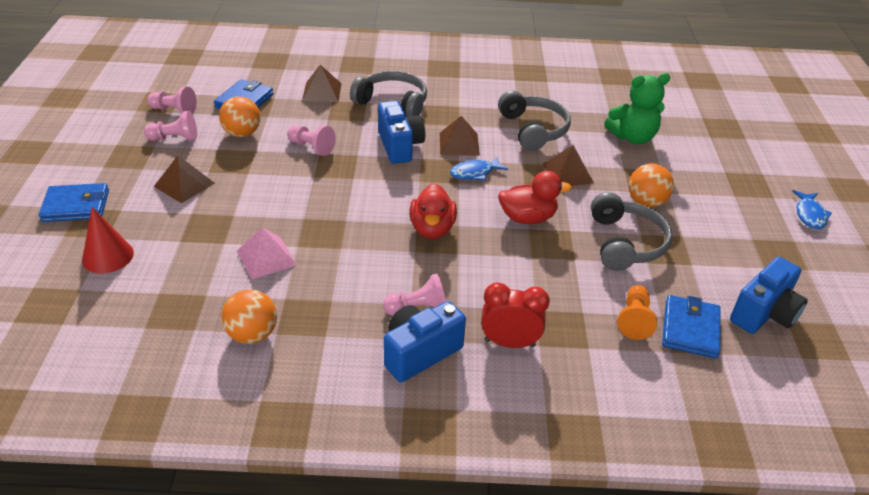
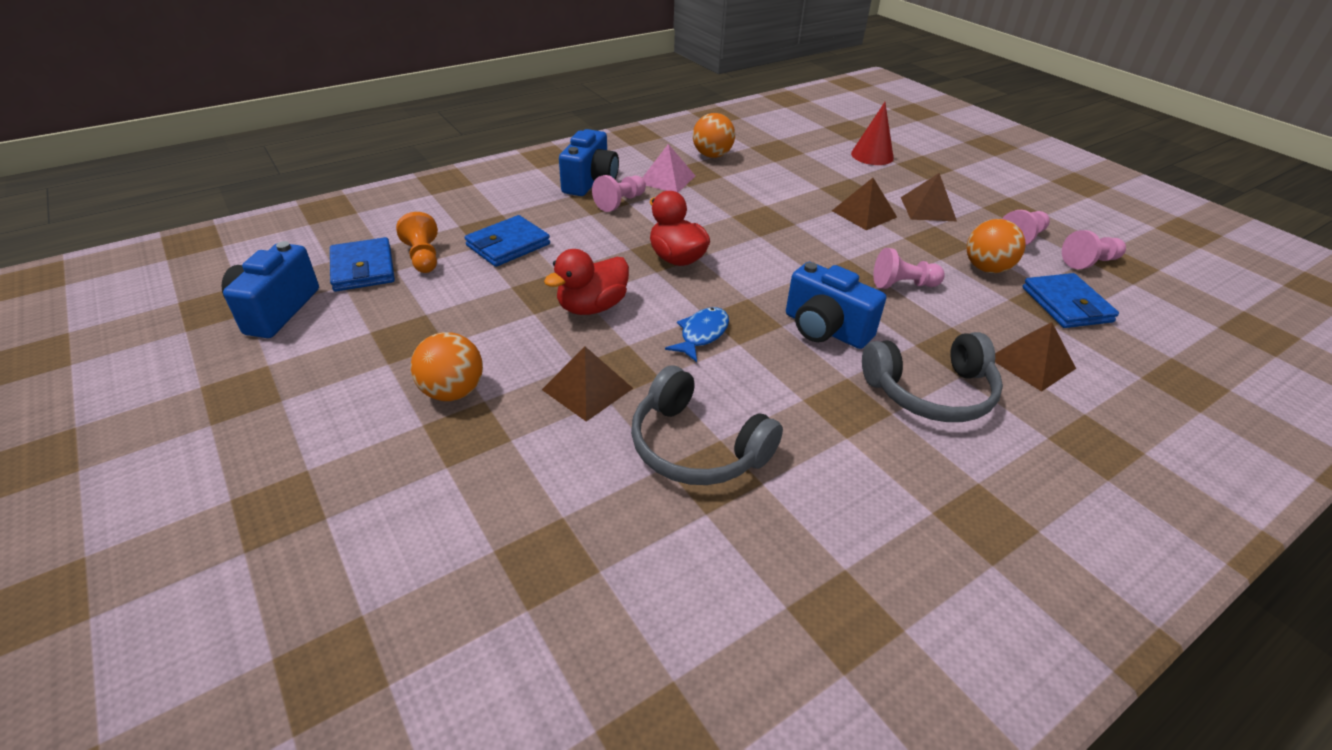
camera: 145 degrees right, 0 degrees up
blue wallet [39,183,109,222] -> blue wallet moved to [465,215,550,267]
pink pyramid [237,227,297,280] -> pink pyramid moved to [642,144,695,193]
brown pyramid [440,116,480,156] -> brown pyramid moved to [832,178,897,230]
red clock [481,282,550,348] -> none
grey headphones [591,192,672,271] -> none
green teddy bear [604,73,670,144] -> none
blue fish [792,190,832,229] -> none

